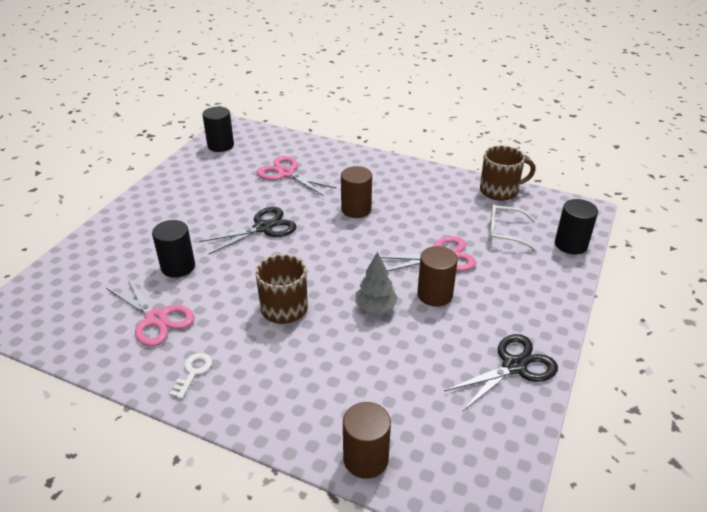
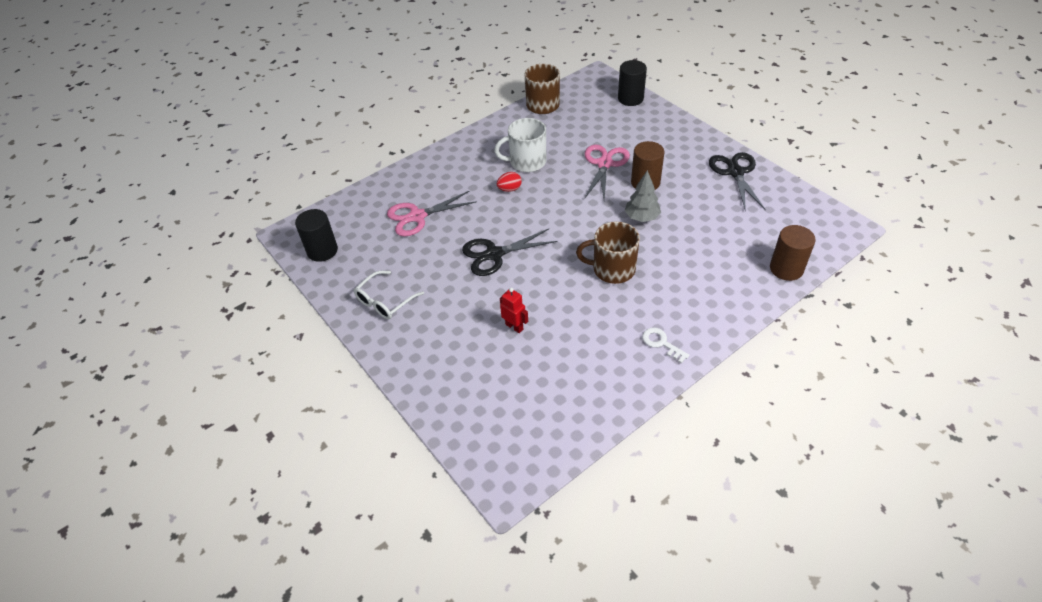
camera: 60 degrees left, 10 degrees up
pink scissors [106,276,194,346] -> none
black cylinder [152,220,195,278] -> red robot [500,288,528,333]
black scissors [199,207,296,254] -> black scissors turned 105 degrees counterclockwise [462,229,557,276]
brown cylinder [341,166,372,218] -> red egg [497,172,522,192]
white glasses [489,205,536,250] -> white glasses moved to [354,271,424,319]
none -> white mug [494,118,546,172]

